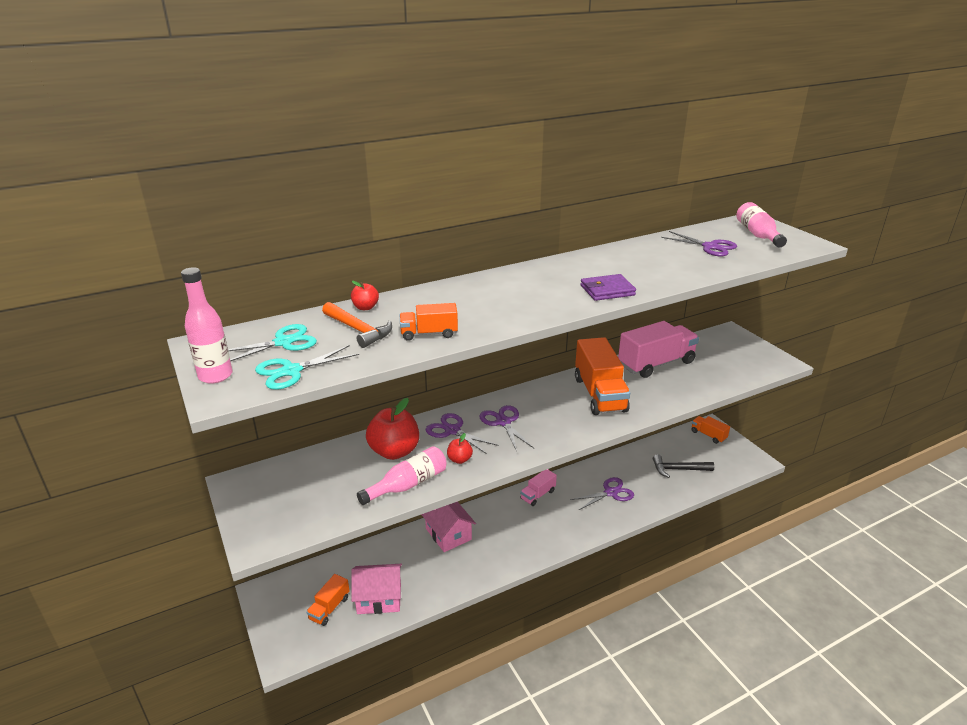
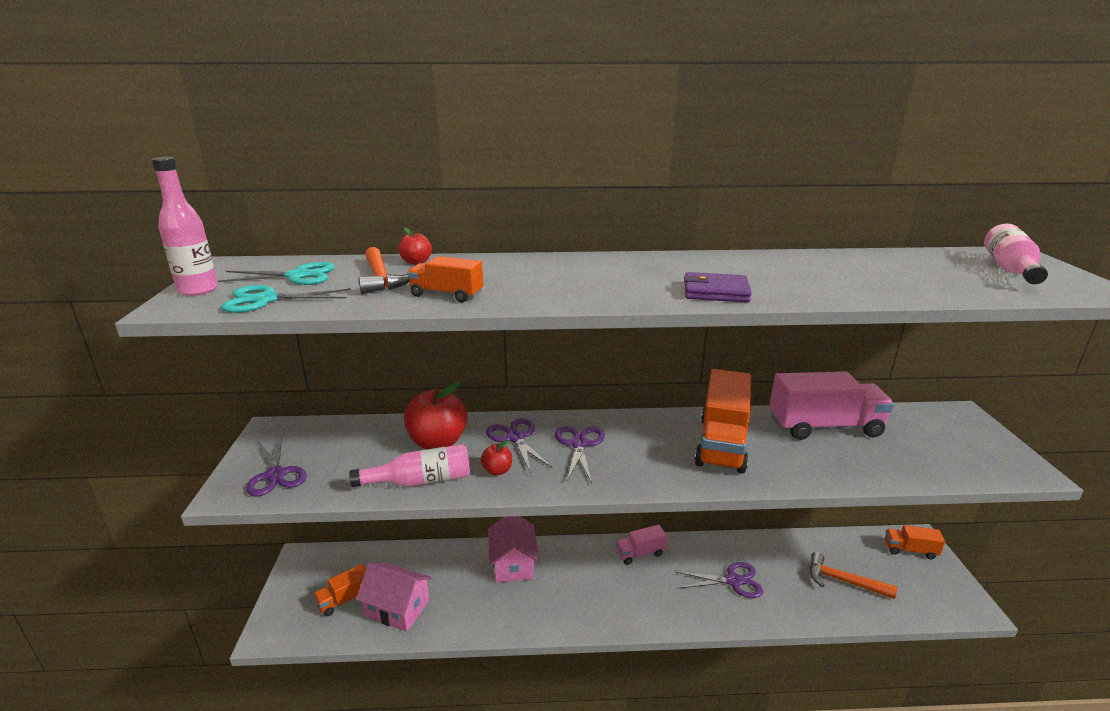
camera: 25 degrees right, 5 degrees down
black hammer [653,454,714,478] -> orange hammer [810,552,897,599]
purple scissors [661,231,737,256] -> purple scissors moved to [246,436,307,497]
orange truck [692,416,730,444] -> orange truck turned 60 degrees counterclockwise [885,525,945,559]

